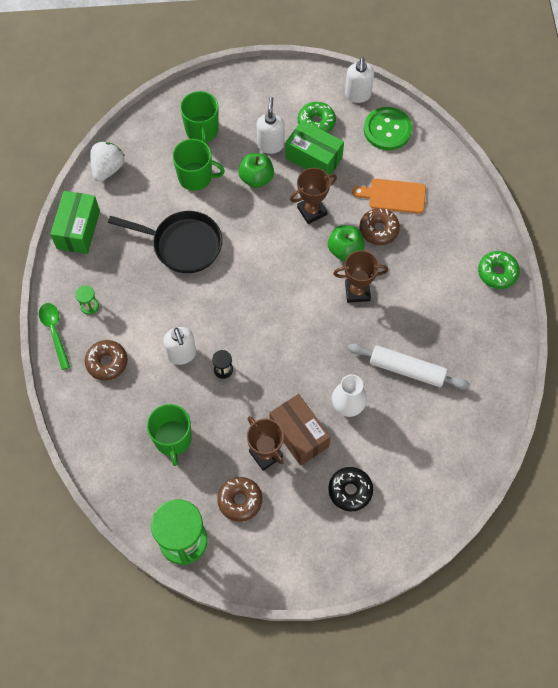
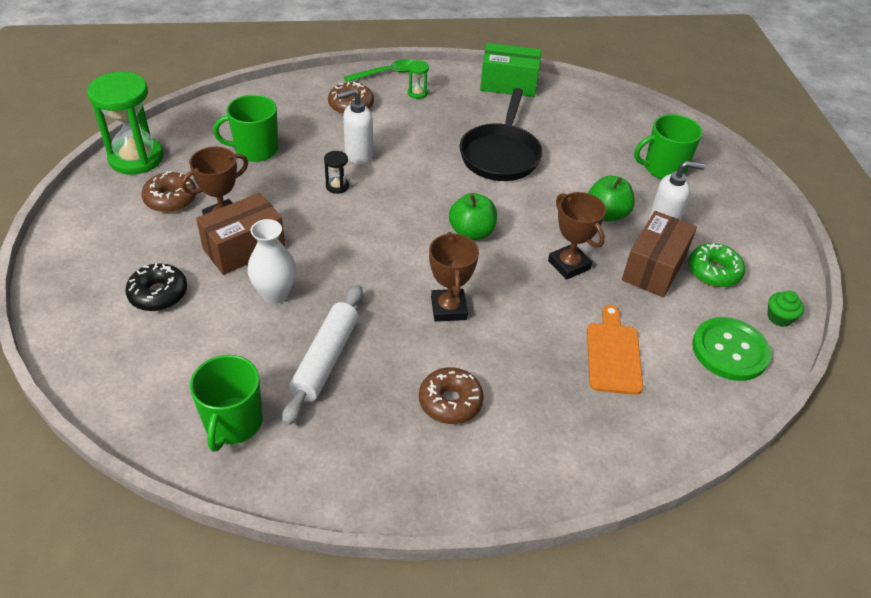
camera: 85 degrees right, 20 degrees down
white strawberry [90,141,125,182] -> none
green mug [172,139,225,191] -> green mug moved to [190,355,263,451]
green box [285,120,344,175] -> brown box [622,211,697,298]
green apple [328,225,364,261] -> green apple moved to [449,193,497,240]
white soap dispenser [345,57,374,103] -> green cupcake [767,291,804,327]
brown donut [359,208,400,245] -> brown donut moved to [419,367,484,424]
green donut [478,251,520,289] -> none

